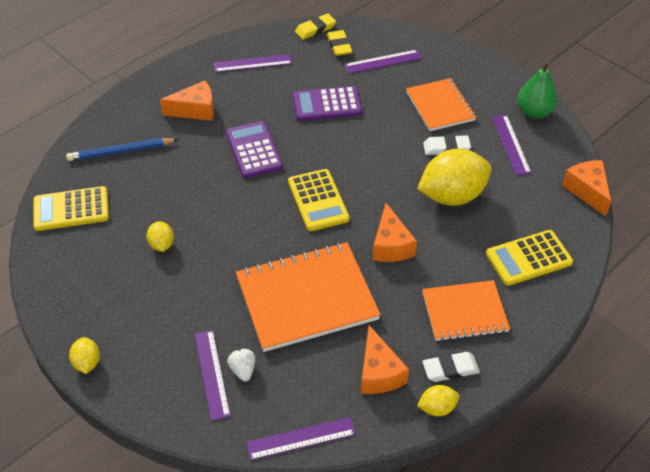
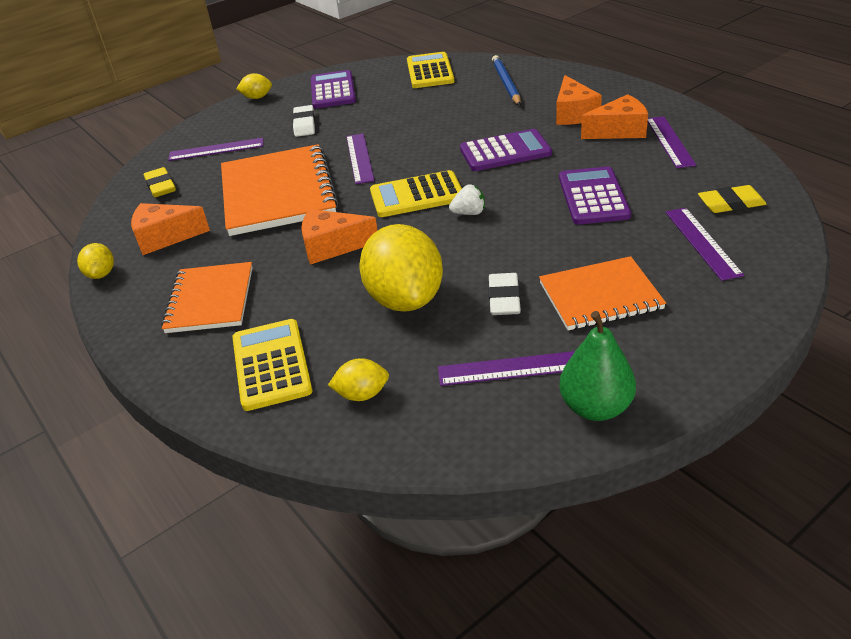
camera: 100 degrees right, 10 degrees down
yellow lemon [147,221,174,252] -> yellow lemon moved to [328,358,389,401]
white strawberry [227,349,255,382] -> white strawberry moved to [449,184,485,215]
purple ruler [246,417,356,460] -> purple ruler moved to [346,133,374,184]
yellow eraser [295,13,336,40] -> yellow eraser moved to [144,167,176,197]
white eraser [422,352,480,382] -> white eraser moved to [292,105,315,137]
orange cheese [562,160,612,216] -> orange cheese moved to [581,94,648,139]
none -> purple calculator [311,70,356,109]

